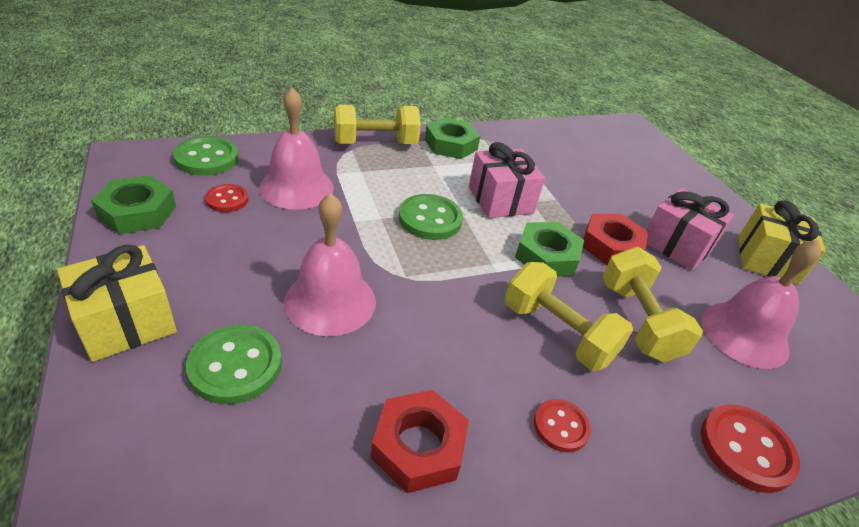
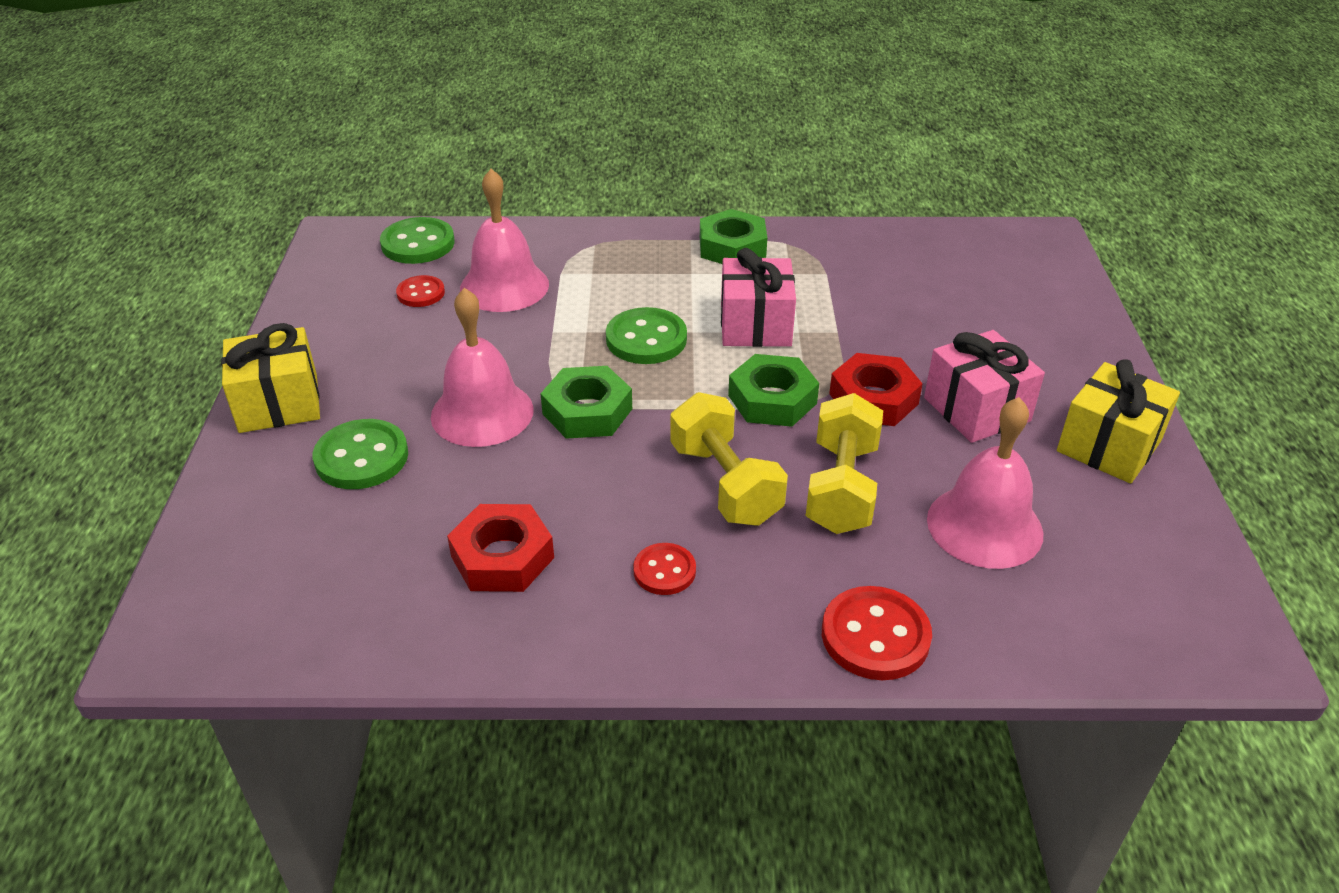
camera: 25 degrees right, 0 degrees up
green nut [91,175,176,234] -> green nut moved to [541,366,632,439]
yellow dumbbell [334,105,421,144] -> none

